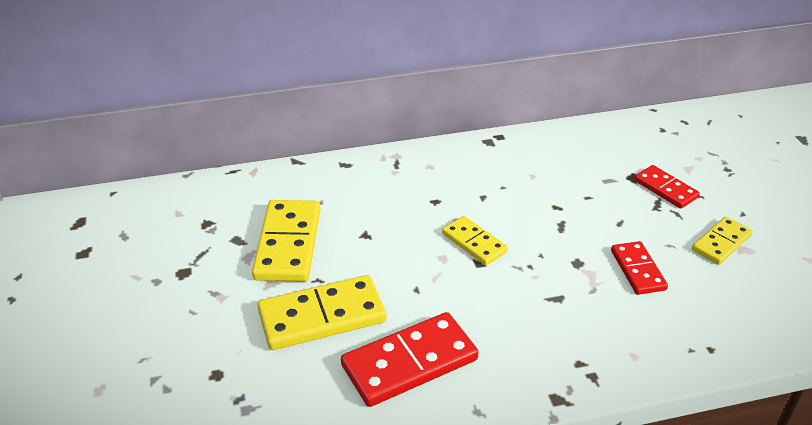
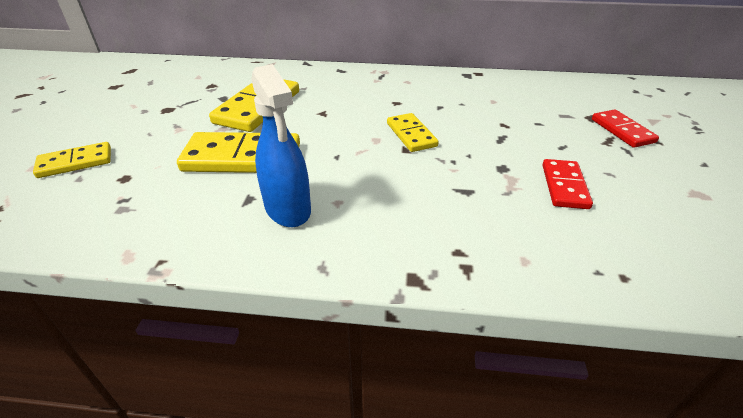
camera: 20 degrees right, 0 degrees up
red domino [341,312,478,407] -> blue spray bottle [251,64,311,227]
yellow domino [692,217,753,265] -> yellow domino moved to [33,142,111,178]

